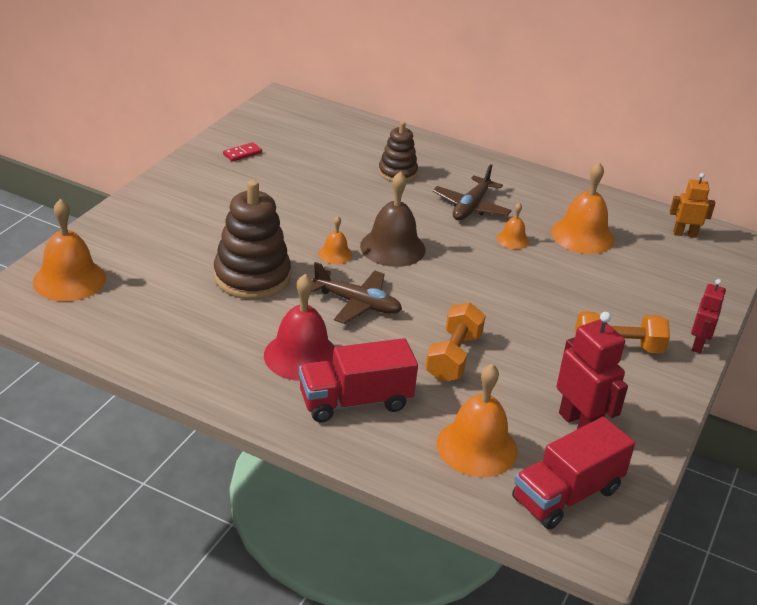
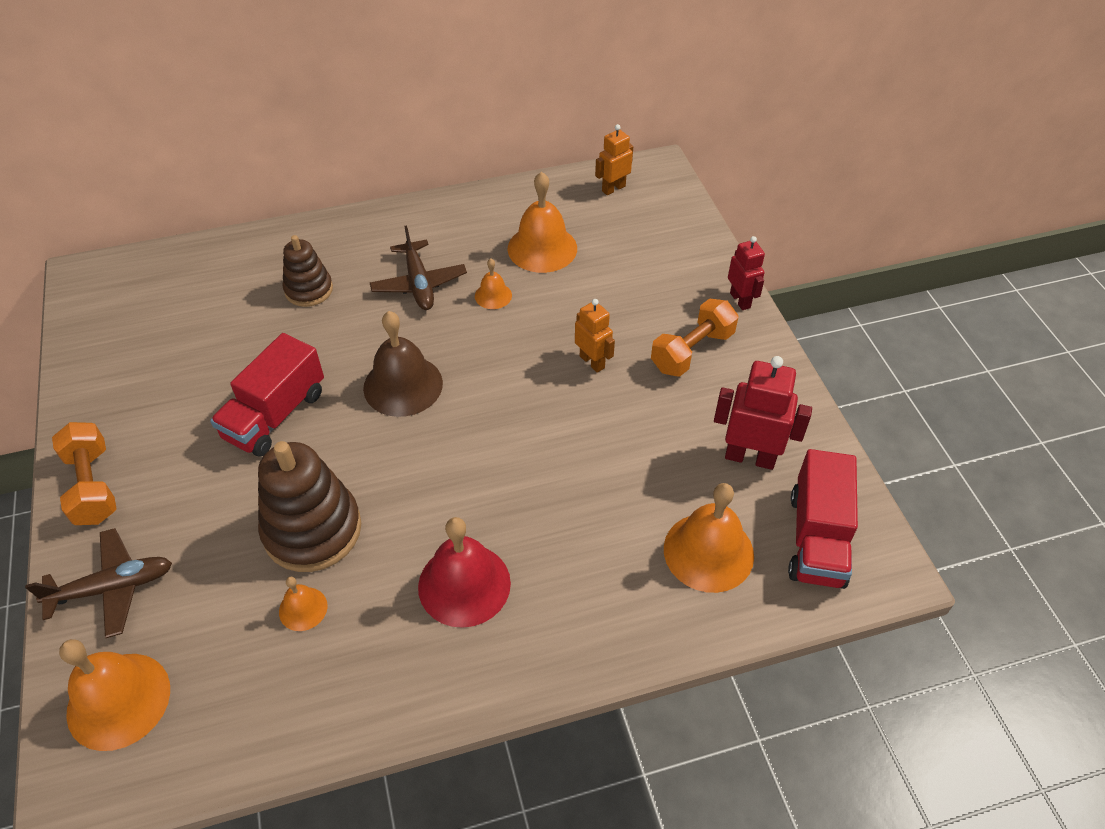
camera: 40 degrees left, 15 degrees up
red domino [223,142,262,162] -> none
red truck [299,338,418,422] -> red truck moved to [210,333,324,457]
brown plane [312,262,402,324] -> brown plane moved to [25,528,172,638]
orange bell [318,216,353,264] -> orange bell moved to [279,577,328,631]
orange dumbbell [425,302,486,382] -> orange dumbbell moved to [52,422,117,525]
none -> orange robot [575,299,615,373]

